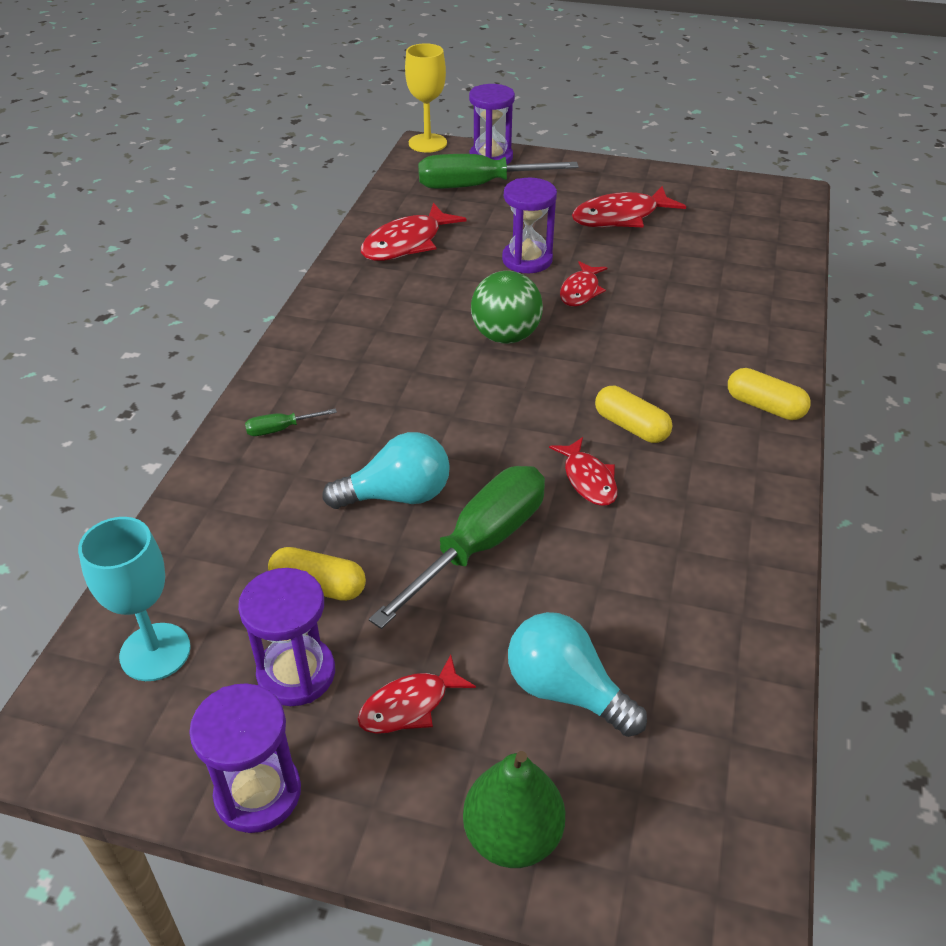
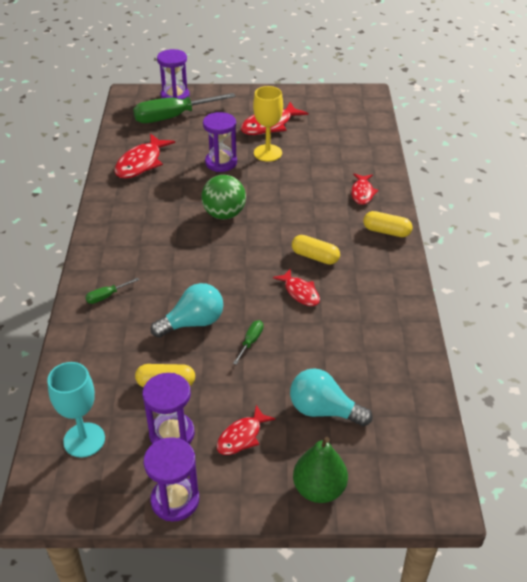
camera: 15 degrees left, 0 degrees up
green screwdriver [369,466,545,629] -> green screwdriver [233,320,263,365], size x0.42
yellow goblet [405,43,447,153] -> yellow goblet moved to [253,86,283,162]
red fish [560,261,608,307] -> red fish moved to [351,173,379,205]

